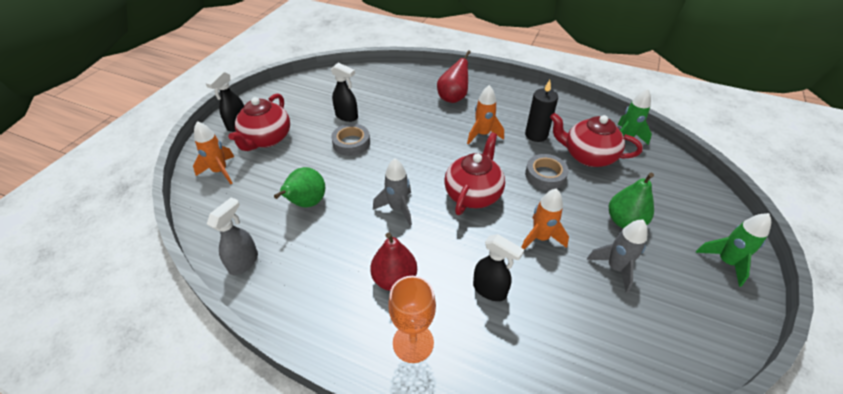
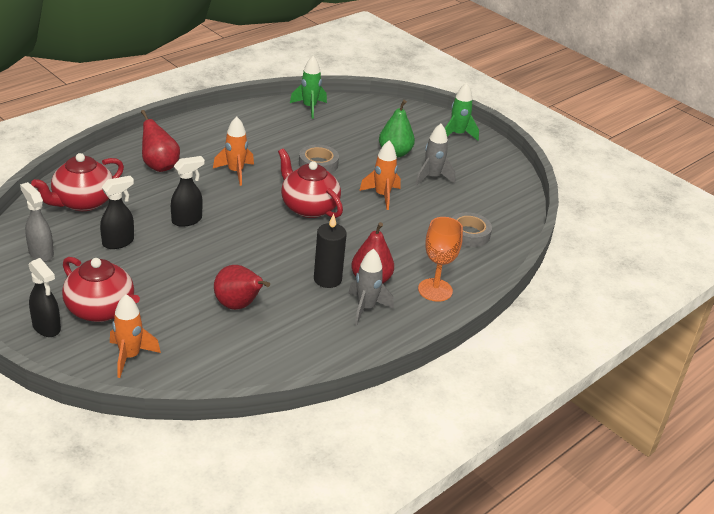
camera: 70 degrees left, 10 degrees down
grey spray bottle [207,197,258,275] -> grey spray bottle moved to [20,182,54,262]
green pear [274,167,325,207] -> red pear [214,265,270,310]
grey tape [331,124,370,156] -> grey tape moved to [451,212,492,247]
grey rocket [373,158,412,226] -> grey rocket moved to [348,249,394,325]
black spray bottle [473,234,524,301] -> black spray bottle moved to [171,156,205,227]
black candle [525,80,558,142] -> black candle moved to [314,214,347,288]
red teapot [550,113,643,167] -> red teapot moved to [31,153,124,211]

